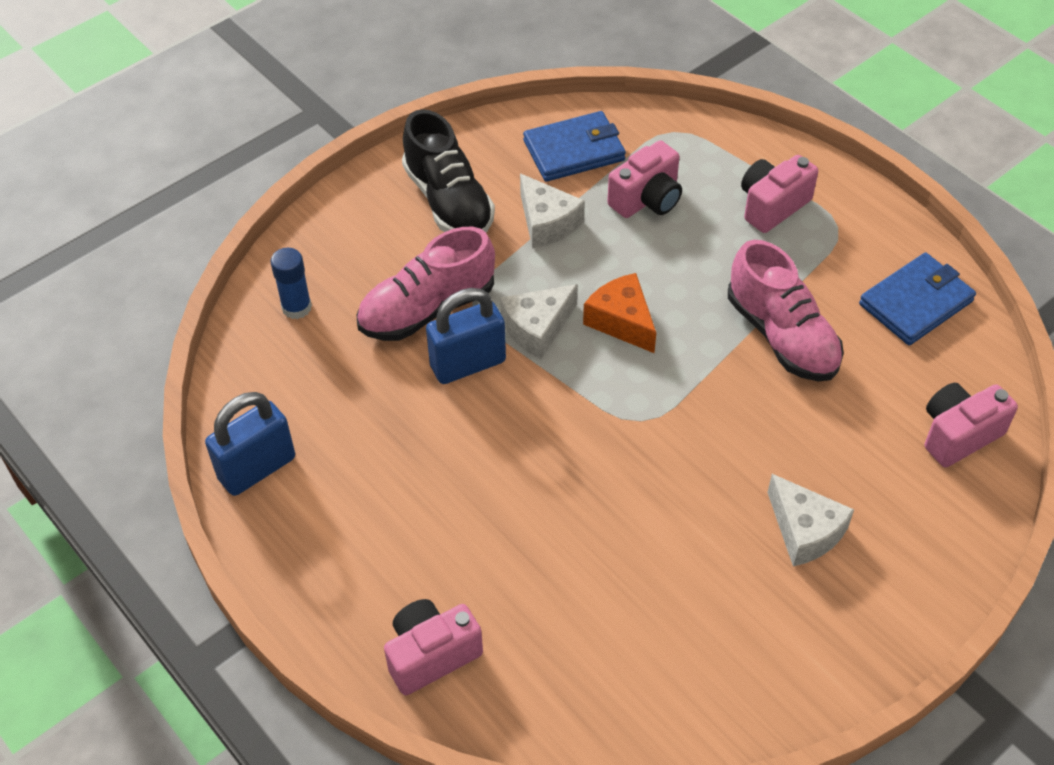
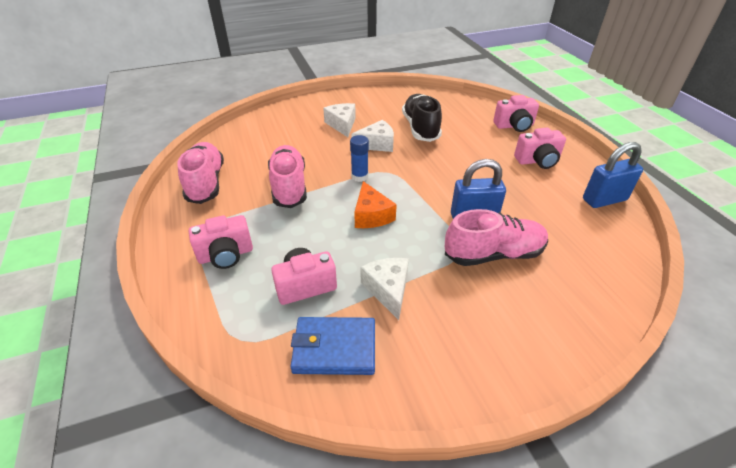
camera: 160 degrees left, 10 degrees down
blue glue stick [271,248,312,319] -> blue glue stick moved to [350,135,369,182]
black shoe [402,109,495,233] -> black shoe moved to [402,94,442,142]
white cheese [500,284,578,359] -> white cheese moved to [352,120,394,152]
blue wallet [859,253,976,345] -> pink shoe [178,142,224,204]
pink camera [925,383,1018,467] -> pink camera moved to [514,128,566,169]

